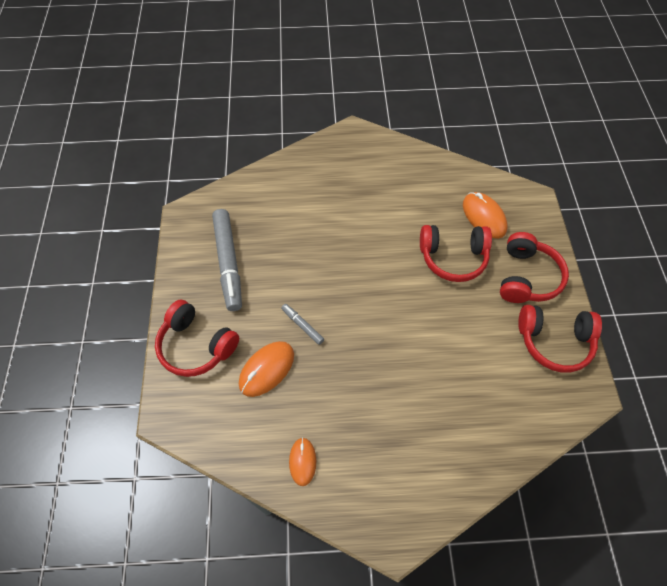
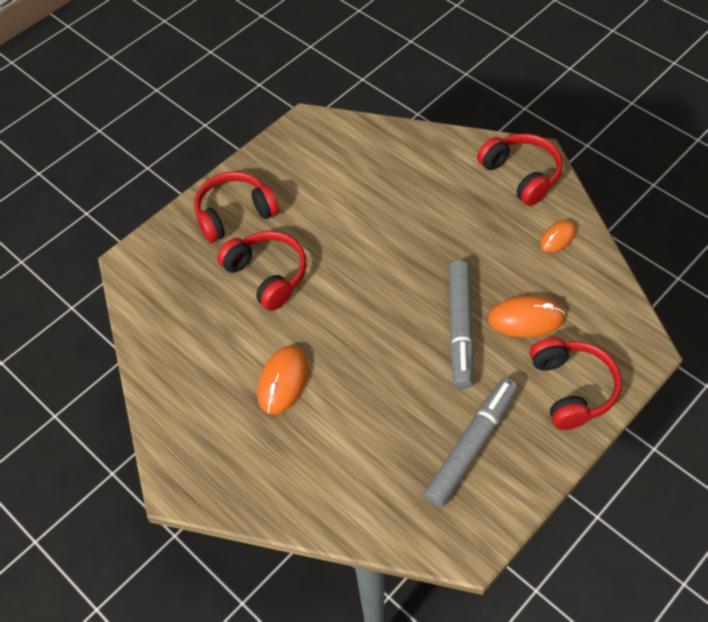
camera: 130 degrees left, 5 degrees down
grey marker [281,304,324,345] -> grey marker [449,260,474,389], size x2.16
orange mouse [463,192,507,239] -> orange mouse moved to [257,346,308,415]
red headphones [518,305,602,373] -> red headphones moved to [477,134,563,206]

